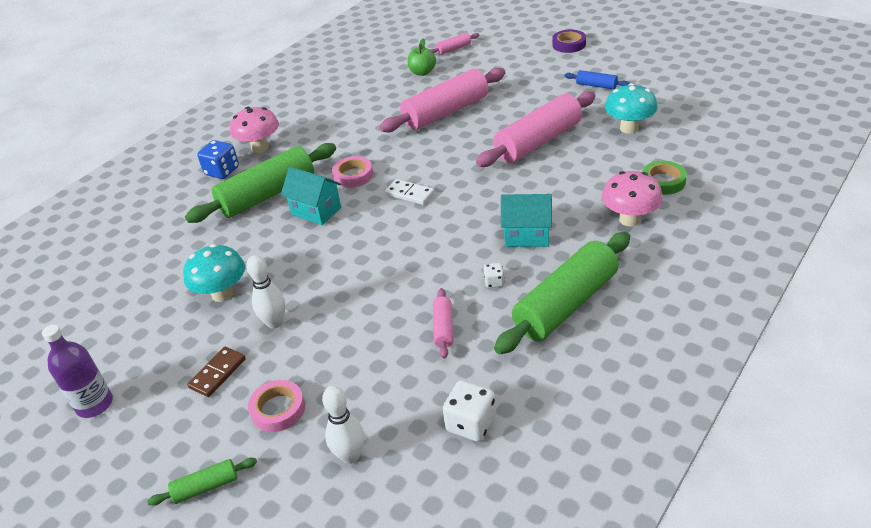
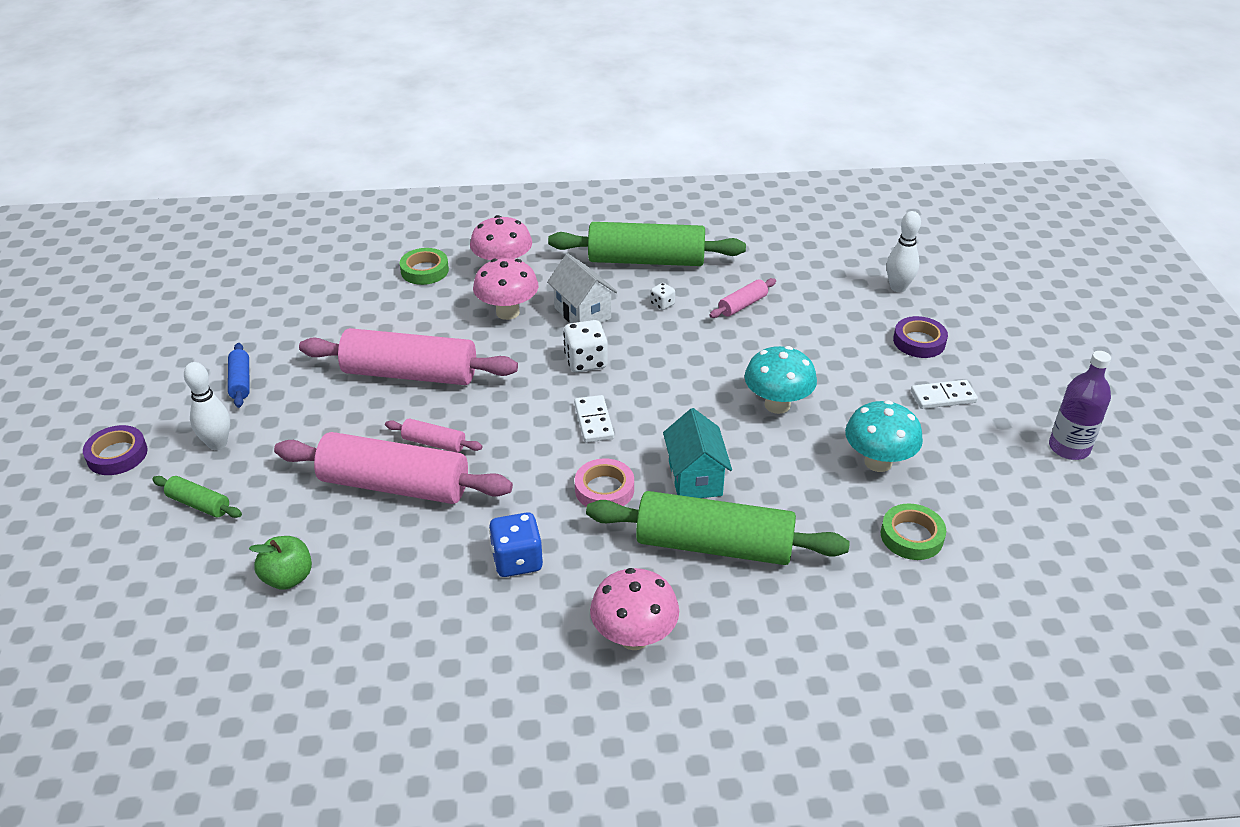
camera: 135 degrees left, 0 degrees up
green rolling pin [147,458,257,505] -> green rolling pin moved to [152,476,242,518]
brown domino [187,347,246,397] -> white domino [911,380,978,409]
blue dice [197,140,239,179] -> blue dice moved to [489,512,543,577]
white bowling pin [246,255,285,329] -> white bowling pin moved to [184,362,230,450]
pink tape [248,380,305,432] -> purple tape [893,316,948,358]
pink rolling pin [429,33,479,55] -> pink rolling pin moved to [385,418,483,453]
white dice [443,380,496,442] -> white dice moved to [563,320,608,372]
turquoise house [501,194,552,247] -> white house [547,254,617,323]
turquoise mushroom [605,83,657,134] -> turquoise mushroom moved to [744,346,817,414]
none -> pink mushroom [473,258,539,320]
none -> green tape [881,504,946,560]

